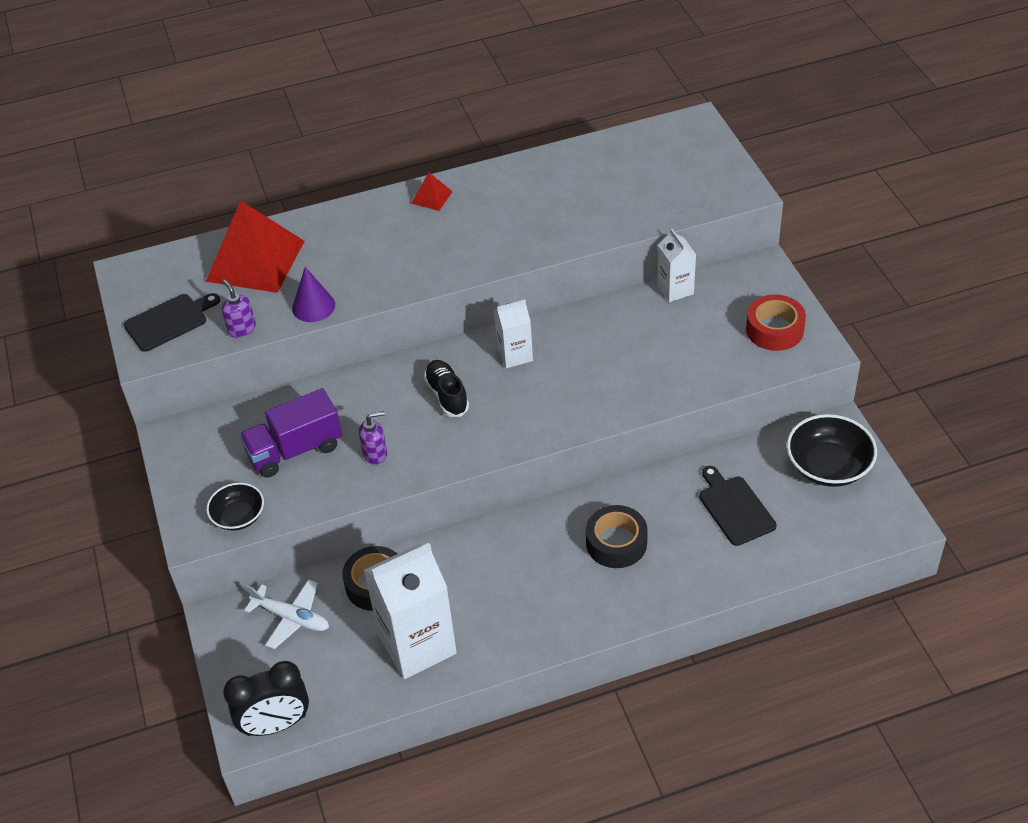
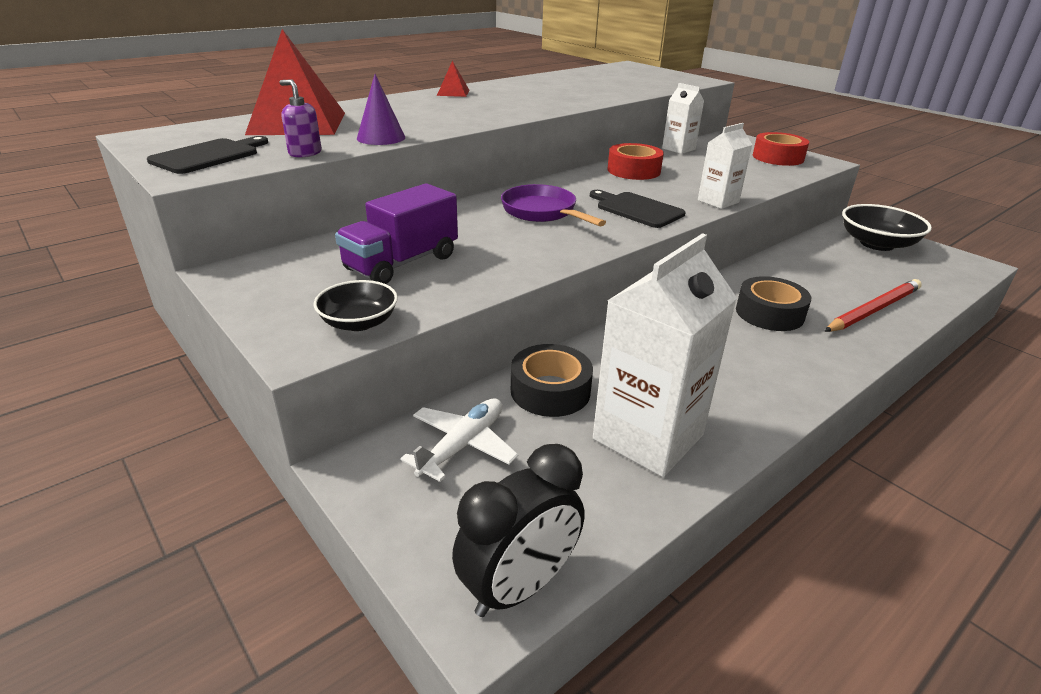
camera: 25 degrees left, 15 degrees down
white plane [244,579,329,649] -> white plane turned 60 degrees counterclockwise [400,398,518,482]
purple soap dispenser [359,411,387,464] -> none
black shoe [424,360,469,417] -> purple pan [501,184,606,226]
white carton [494,299,533,368] -> white carton moved to [698,123,752,209]
black cutting board [699,466,777,546] -> black cutting board moved to [590,190,685,228]
none -> red tape [607,143,664,180]
none -> red pencil [824,279,922,332]

